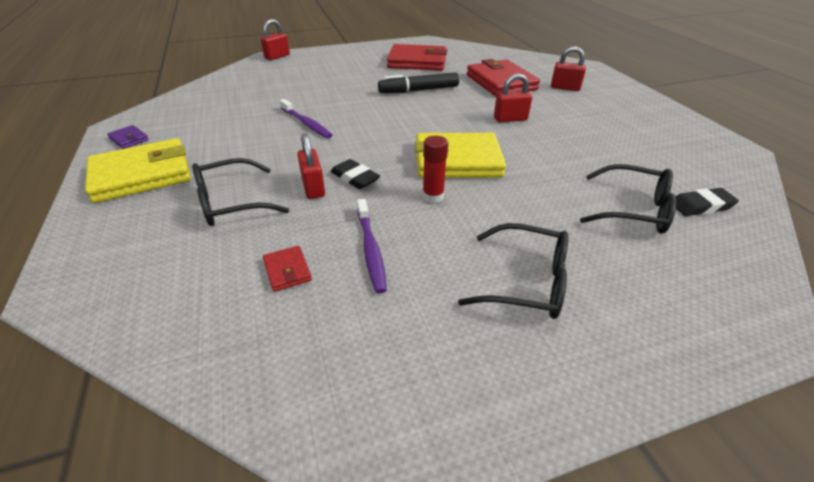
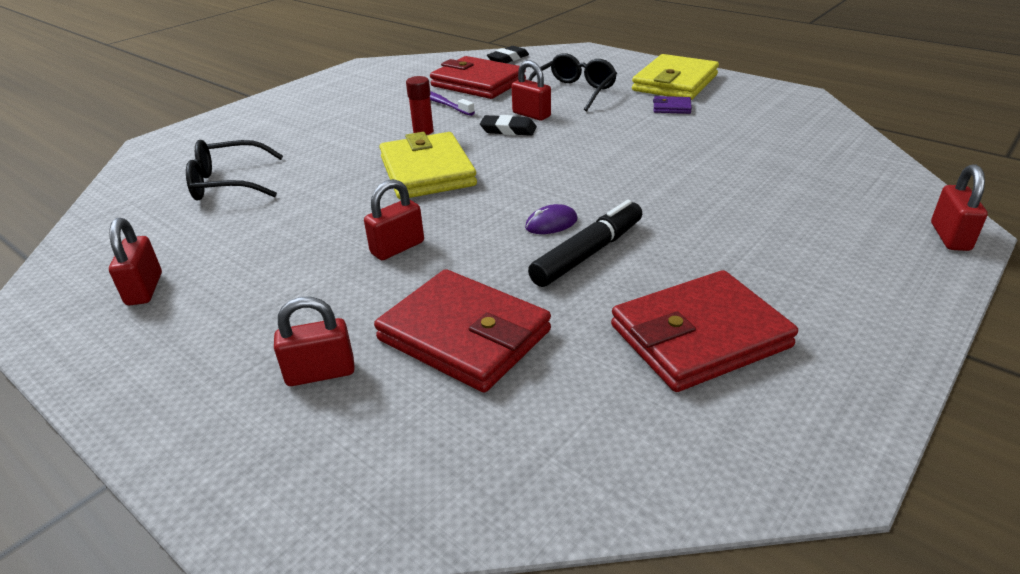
camera: 150 degrees right, 5 degrees down
purple wallet [107,125,149,149] -> purple wallet moved to [653,96,692,114]
red wallet [263,246,312,292] -> red wallet [430,56,526,99], size x2.34
purple toothbrush [280,99,332,138] -> none
yellow wallet [415,133,506,178] -> yellow wallet turned 75 degrees counterclockwise [379,132,477,199]
black glasses [458,223,568,319] -> none
black eraser [676,188,739,216] -> black eraser moved to [487,46,529,63]
none -> red padlock [109,218,162,305]
none -> purple mouse [525,204,578,234]

